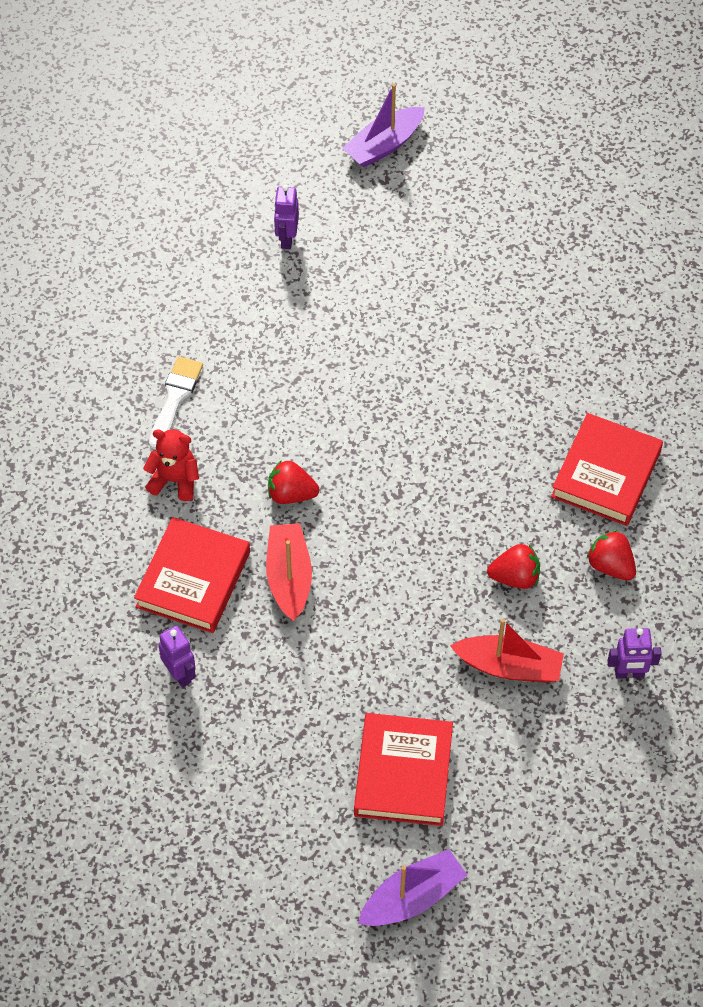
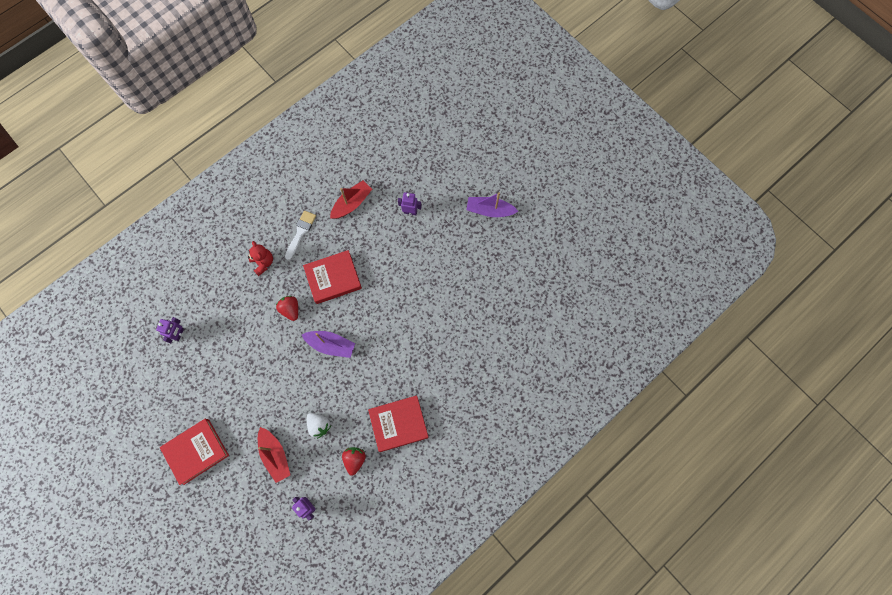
camera: 50 degrees right, 15 degrees up
red book [134,517,250,633] -> red book moved to [303,250,362,304]
white brush [149,356,203,449] -> white brush turned 45 degrees counterclockwise [285,211,316,260]
red boat [266,523,312,621] -> red boat moved to [330,180,372,219]
purple robot [274,185,299,249] -> purple robot turned 45 degrees clockwise [398,192,422,215]
purple boat [358,849,467,926] -> purple boat moved to [302,331,355,358]
red strawberry [487,544,540,589] -> white strawberry [307,413,331,439]

